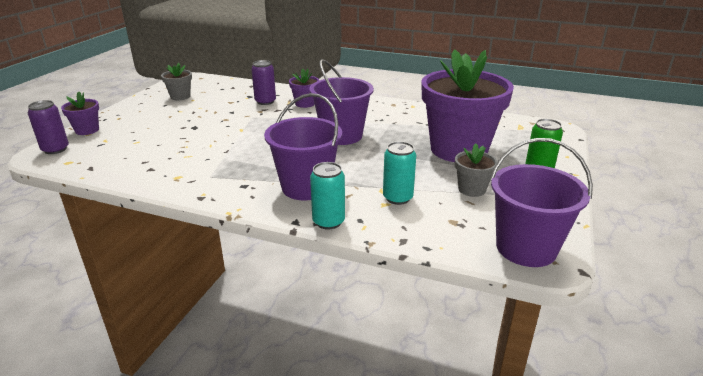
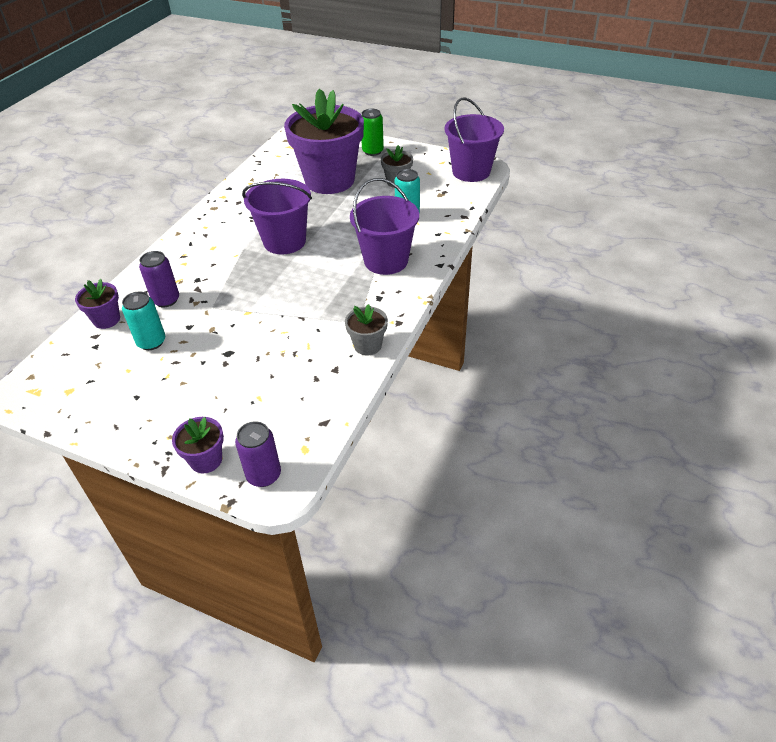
camera: 85 degrees left, 15 degrees up
grey flower pot [161,63,192,100] -> grey flower pot moved to [345,304,388,356]
purple flower pot [289,68,319,108] -> purple flower pot moved to [75,279,120,329]
turquoise can [310,162,345,229] -> turquoise can moved to [122,292,165,350]

